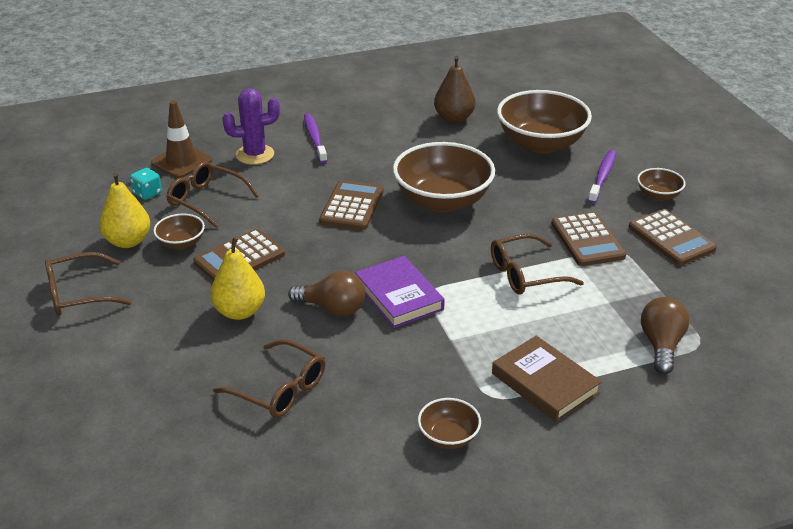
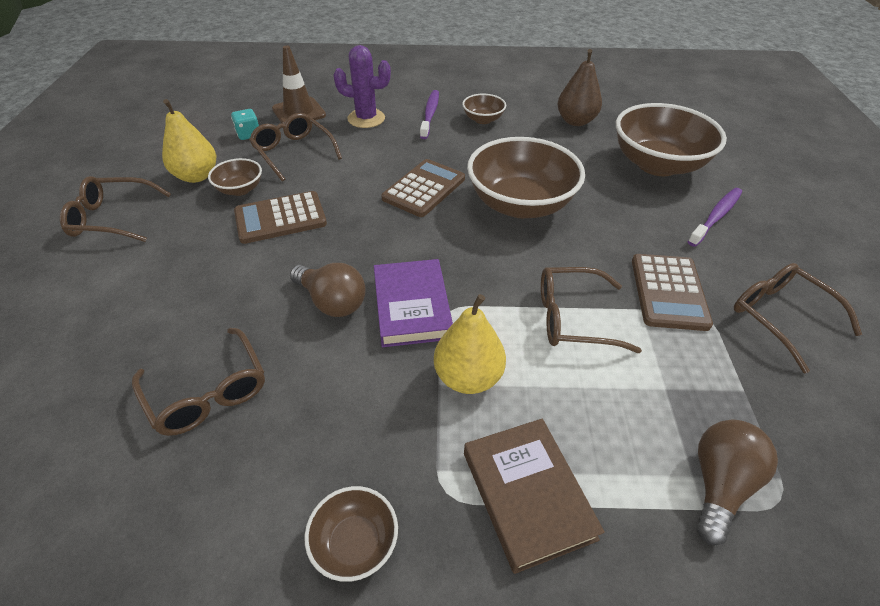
camera: 20 degrees right, 10 degrees up
yellow pear [210,237,265,320] -> yellow pear moved to [434,294,506,394]
brown calculator [629,209,717,265] -> brown glasses [734,263,862,373]
brown bowl [637,168,686,201] -> brown bowl moved to [462,94,506,124]

